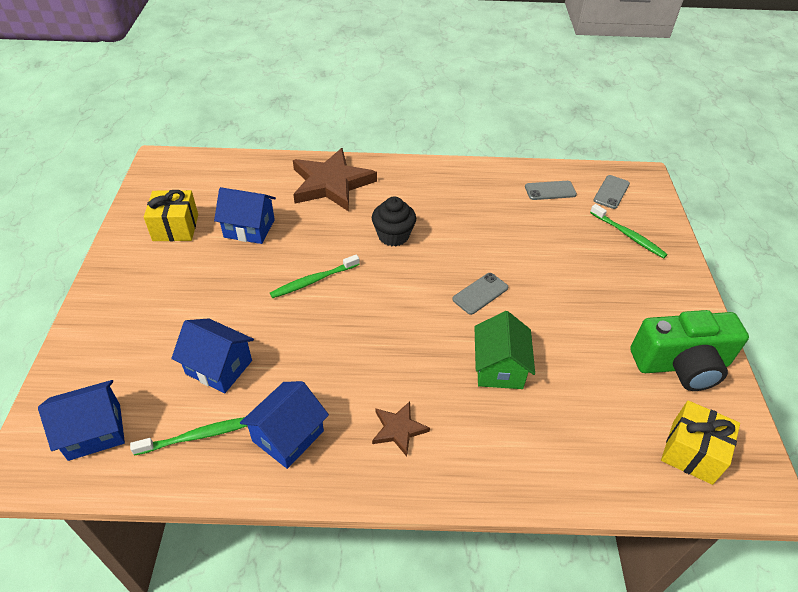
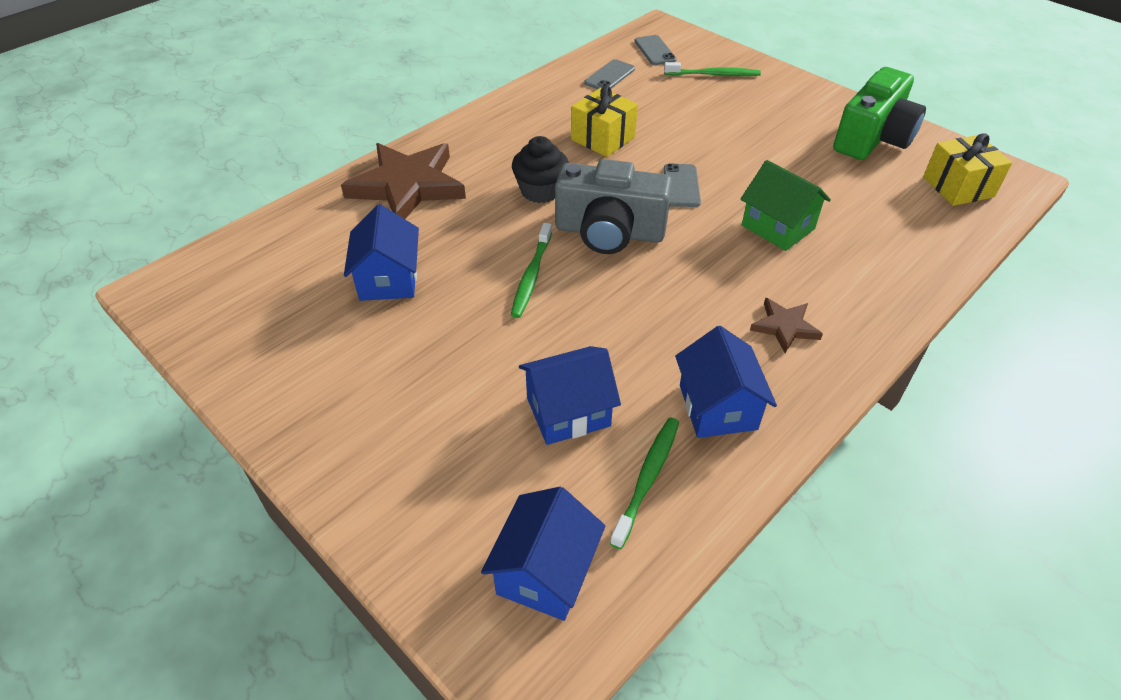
camera: 45 degrees left, 0 degrees up
yellow gift [144,190,198,241] -> yellow gift moved to [571,85,638,157]
blue house [214,187,276,244] -> blue house turned 60 degrees counterclockwise [344,204,419,301]
none -> grey camera [555,159,672,254]

